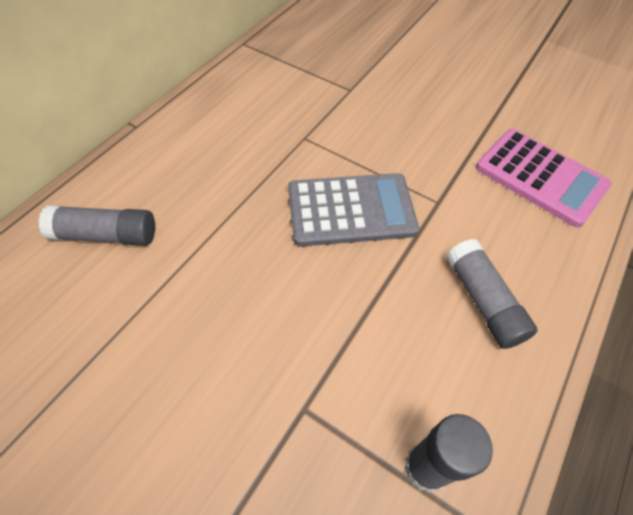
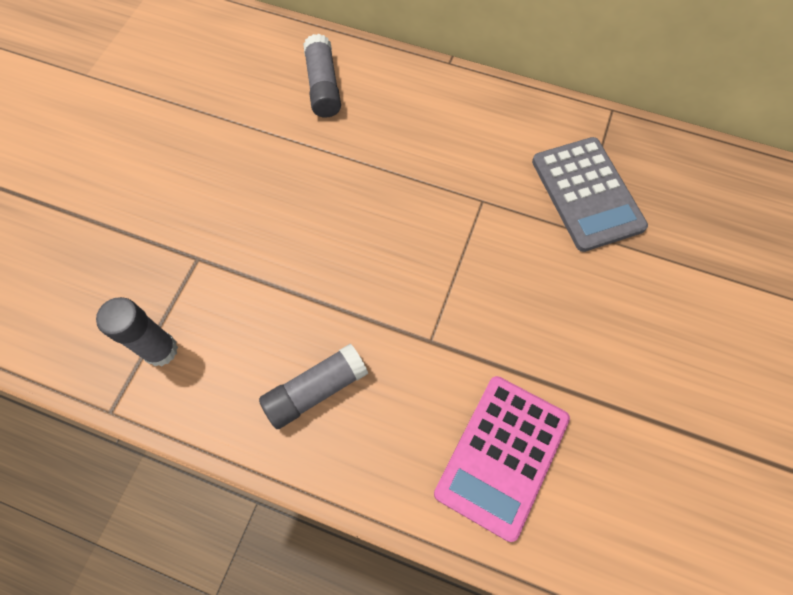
camera: 80 degrees right, 10 degrees up
grey calculator [288,173,419,247] -> grey calculator moved to [532,137,648,252]

